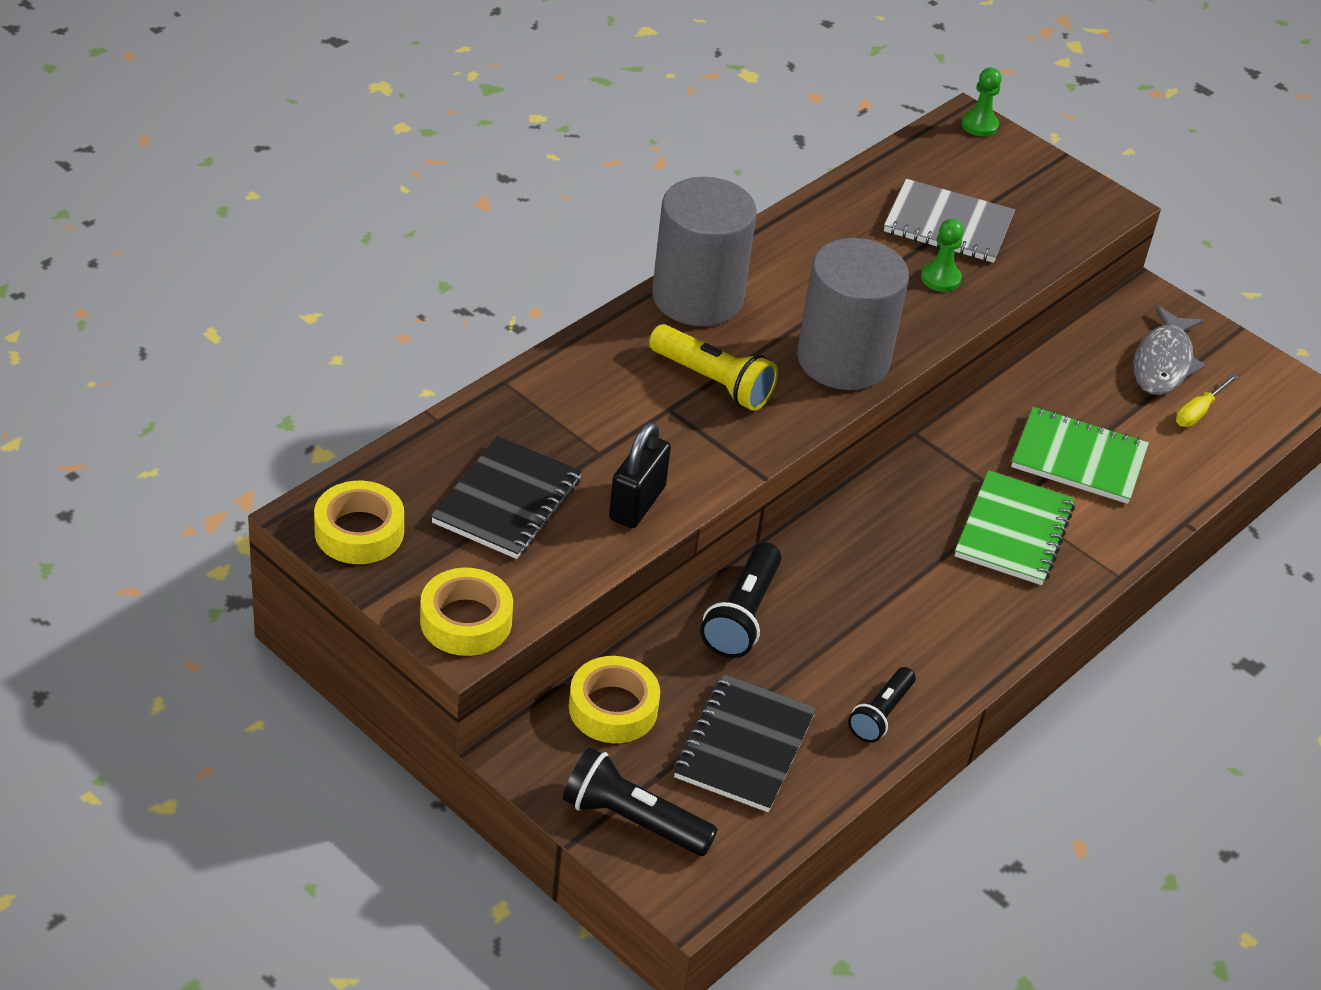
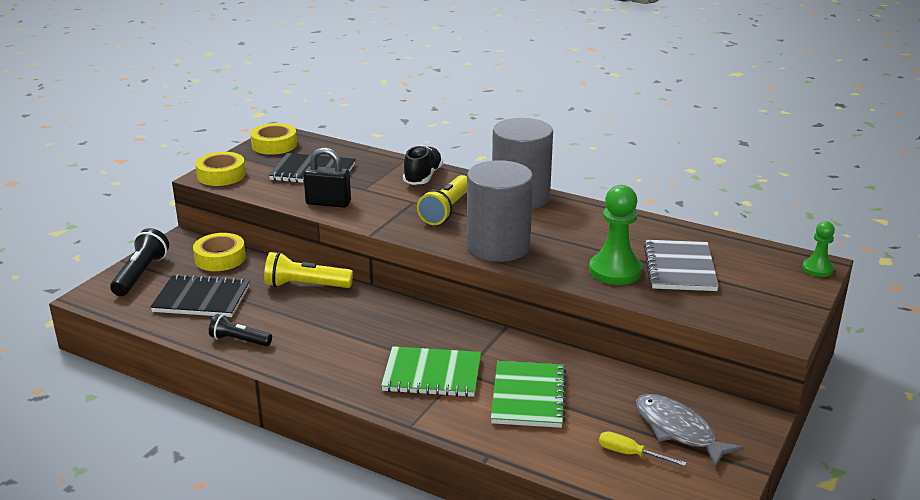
camera: 80 degrees right, 15 degrees down
black flashlight [700,542,781,658] -> yellow flashlight [264,252,353,288]
green pawn [921,219,964,292] -> green pawn [589,185,642,285], size x1.76
grey fish [1134,306,1206,395] -> grey fish turned 45 degrees clockwise [636,394,744,467]
none -> black shoe [403,145,443,185]

